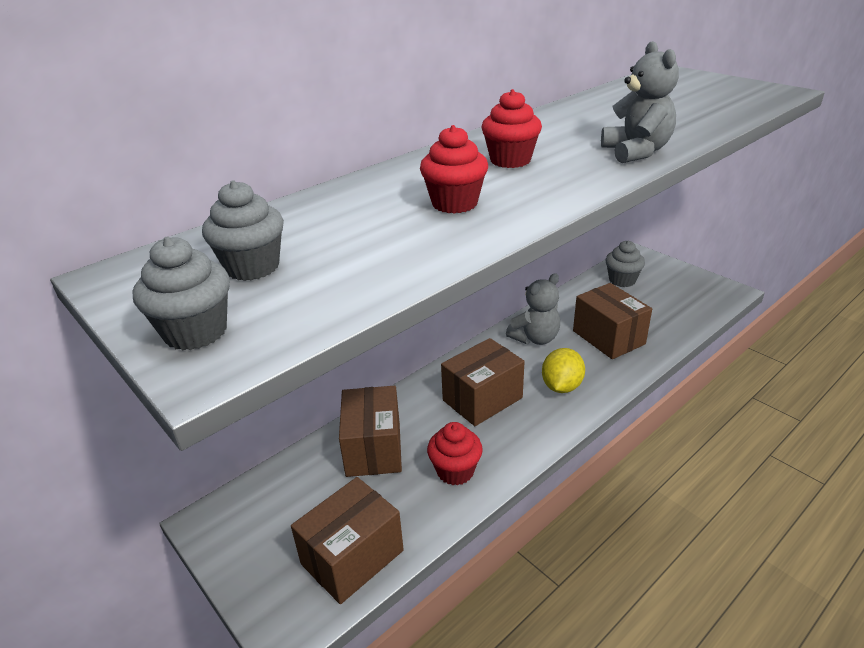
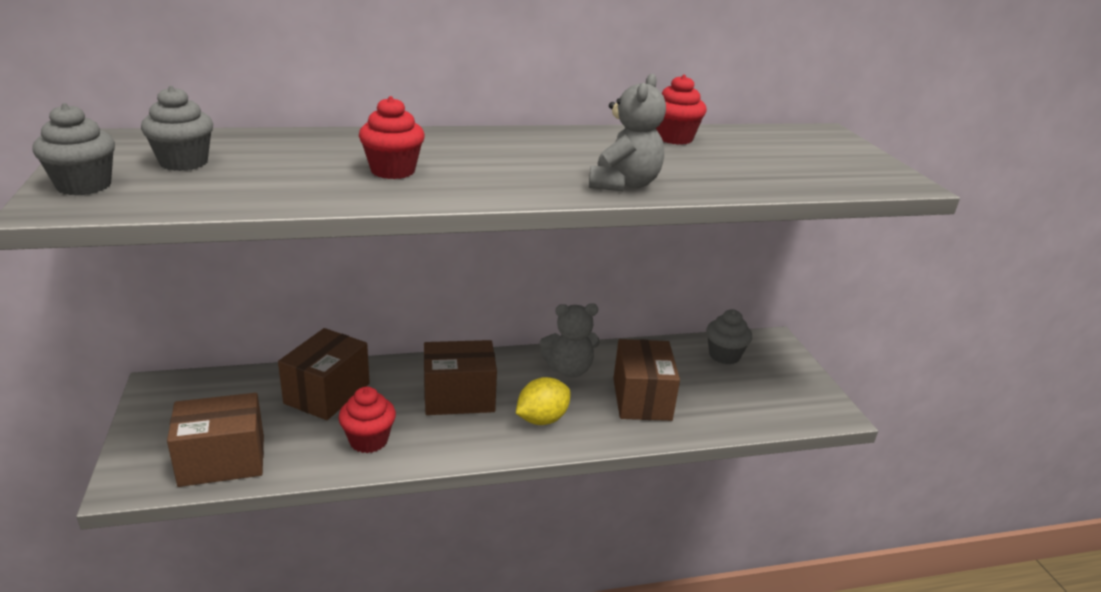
camera: 25 degrees right, 5 degrees down
red cupcake [481,89,542,168] -> red cupcake moved to [656,74,707,145]

